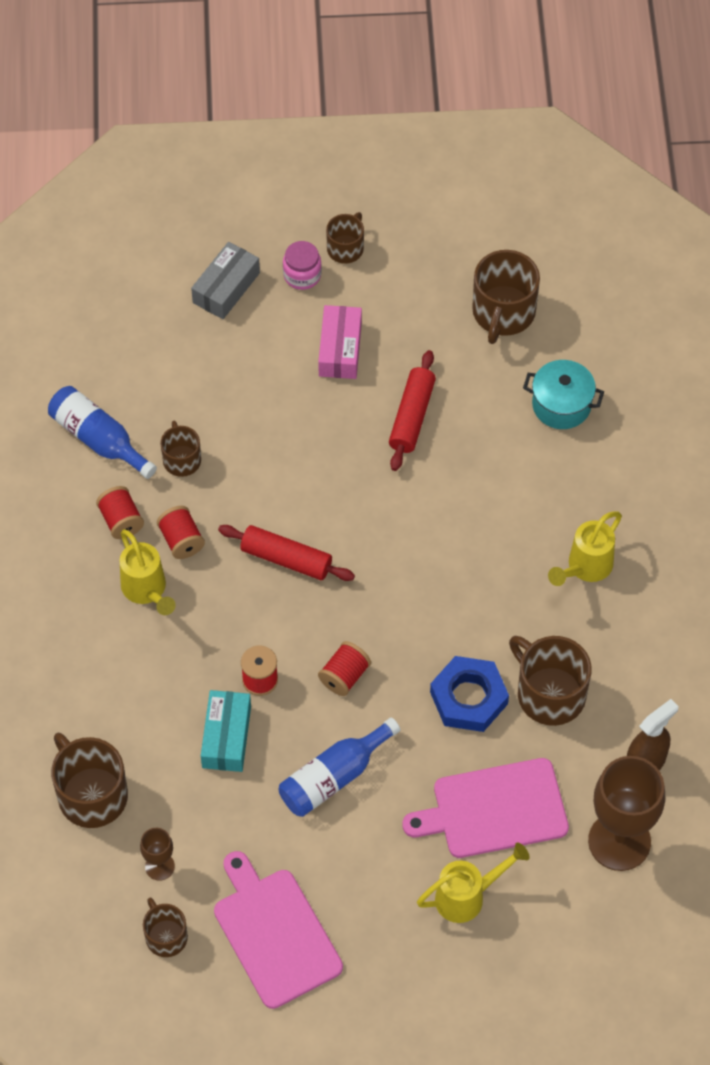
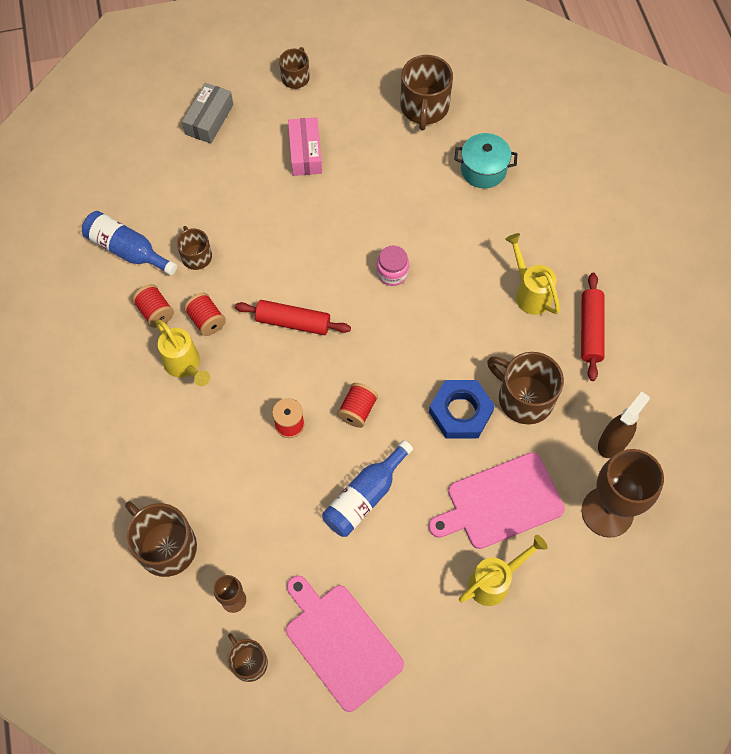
camera: 10 degrees left, 5 degrees up
turquoise box [201,690,251,772] -> none
pink jar [283,241,322,290] -> pink jar moved to [376,245,409,286]
red rolling pin [389,350,436,471] -> red rolling pin moved to [581,273,605,381]
yellow watering can [548,512,622,586] -> yellow watering can turned 120 degrees clockwise [505,233,560,315]

